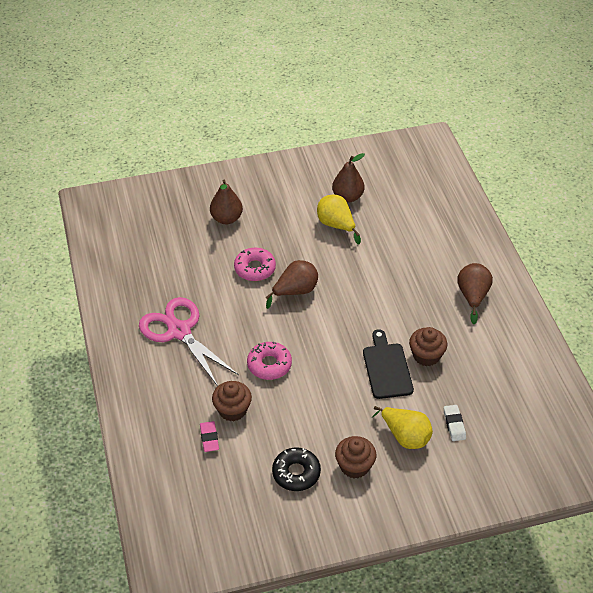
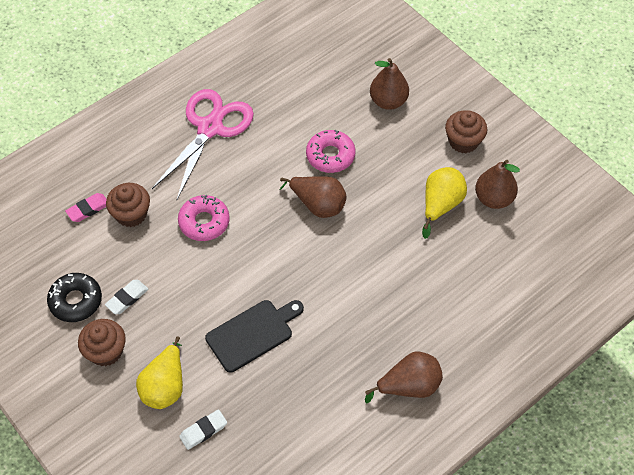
camera: 65 degrees right, 10 degrees up
brown cupcake [409,327,447,366] -> brown cupcake moved to [445,110,487,153]
none -> white eraser [105,280,148,314]

